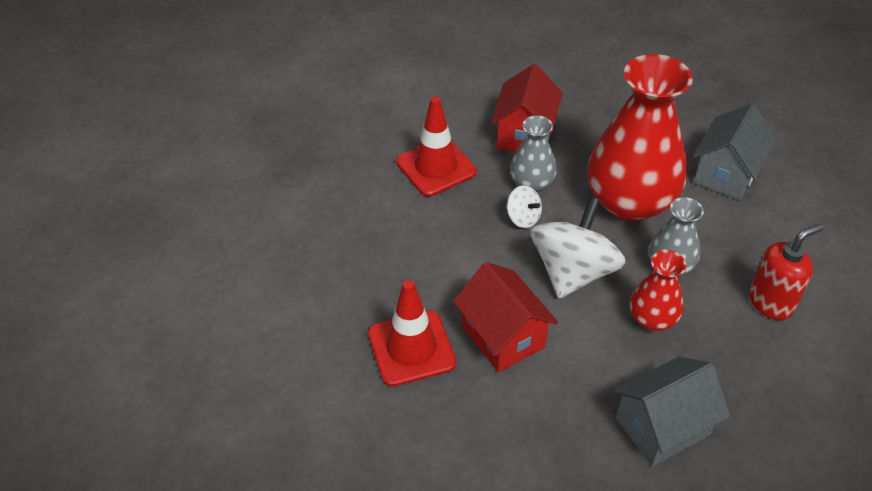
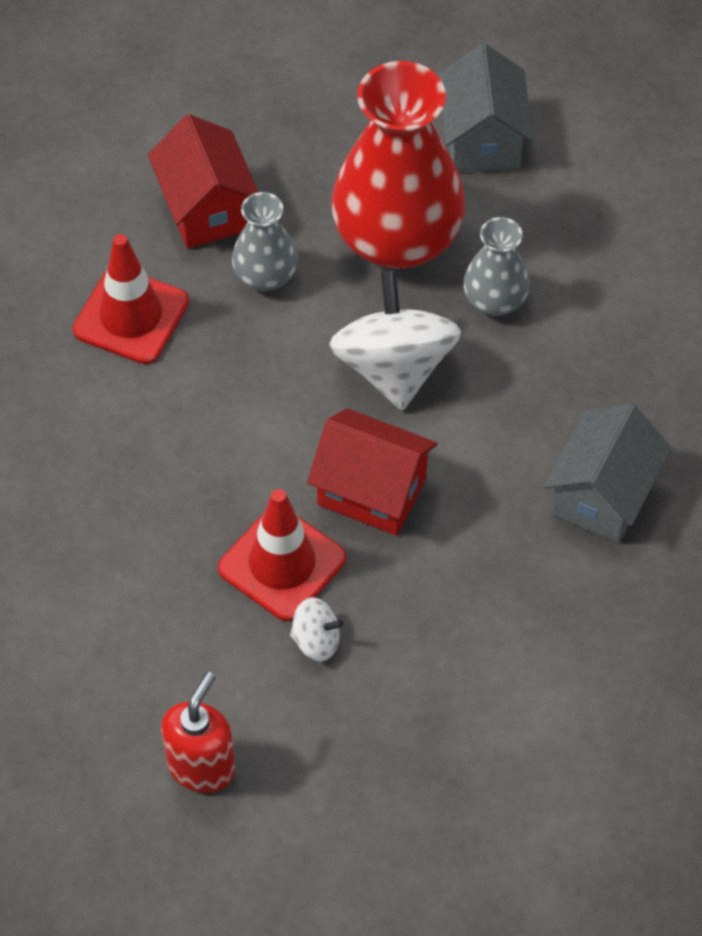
camera: 35 degrees left, 10 degrees up
white spinning top [507,185,542,228] -> white spinning top moved to [290,597,344,662]
red vase [630,250,686,331] -> none
red soap dispenser [749,224,824,320] -> red soap dispenser moved to [161,672,235,793]

